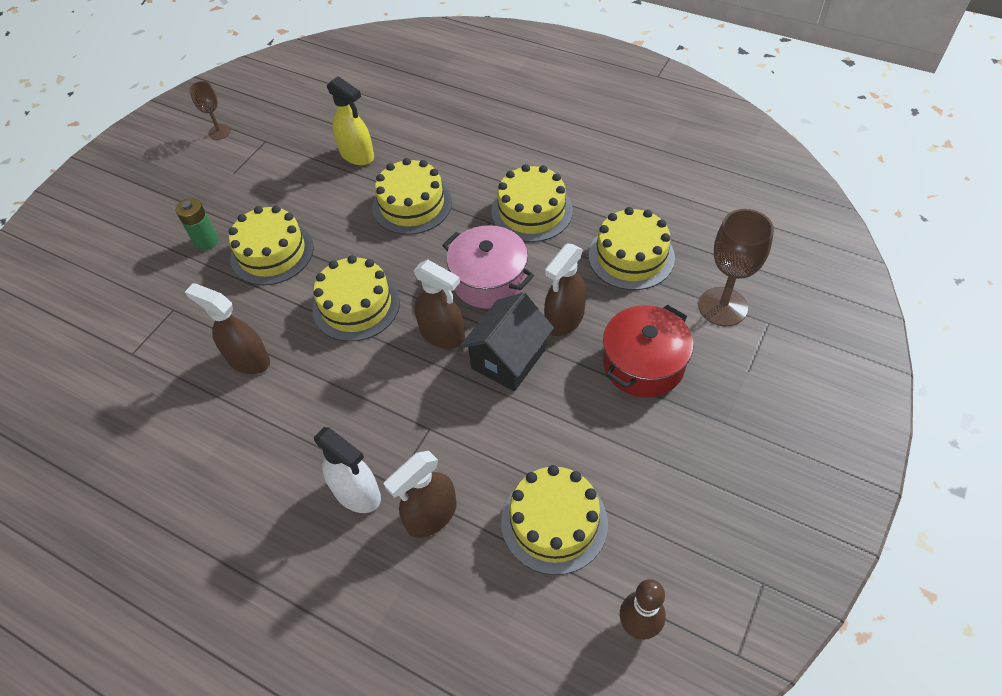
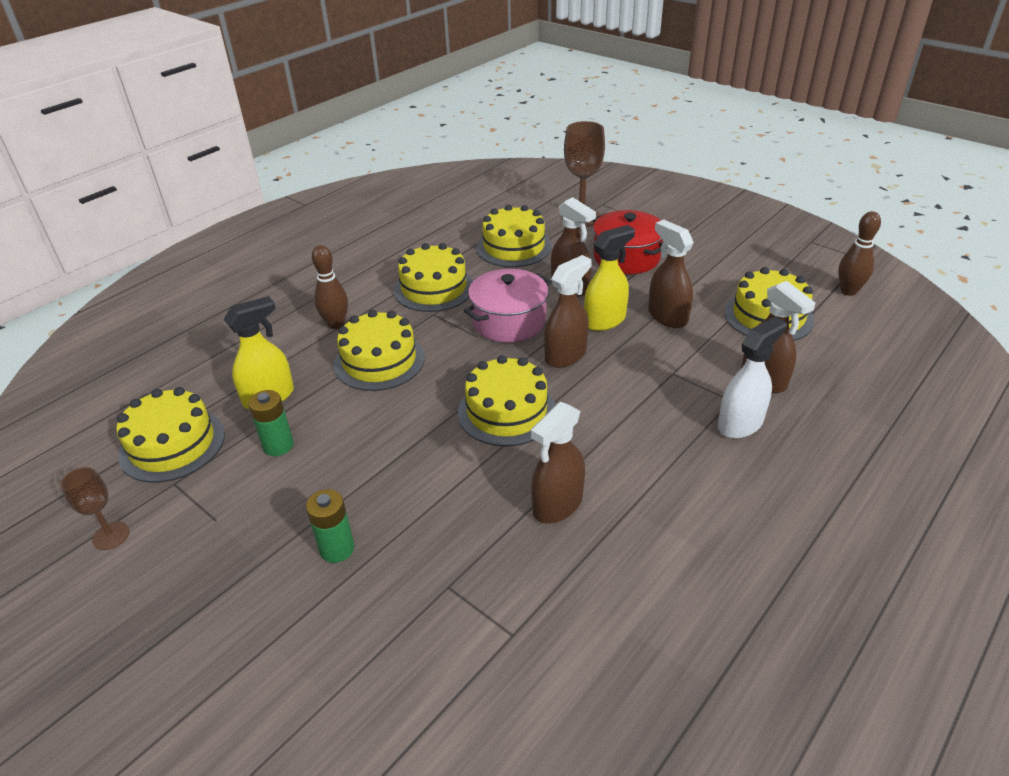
camera: 80 degrees left, 15 degrees down
yellow cake [229,206,314,285] -> yellow cake moved to [116,387,225,483]
black house [460,293,554,391] -> yellow spray bottle [584,225,635,331]
none -> green battery [248,390,294,456]
none -> brown bowling pin [312,245,348,329]
none -> brown spray bottle [648,220,694,328]

